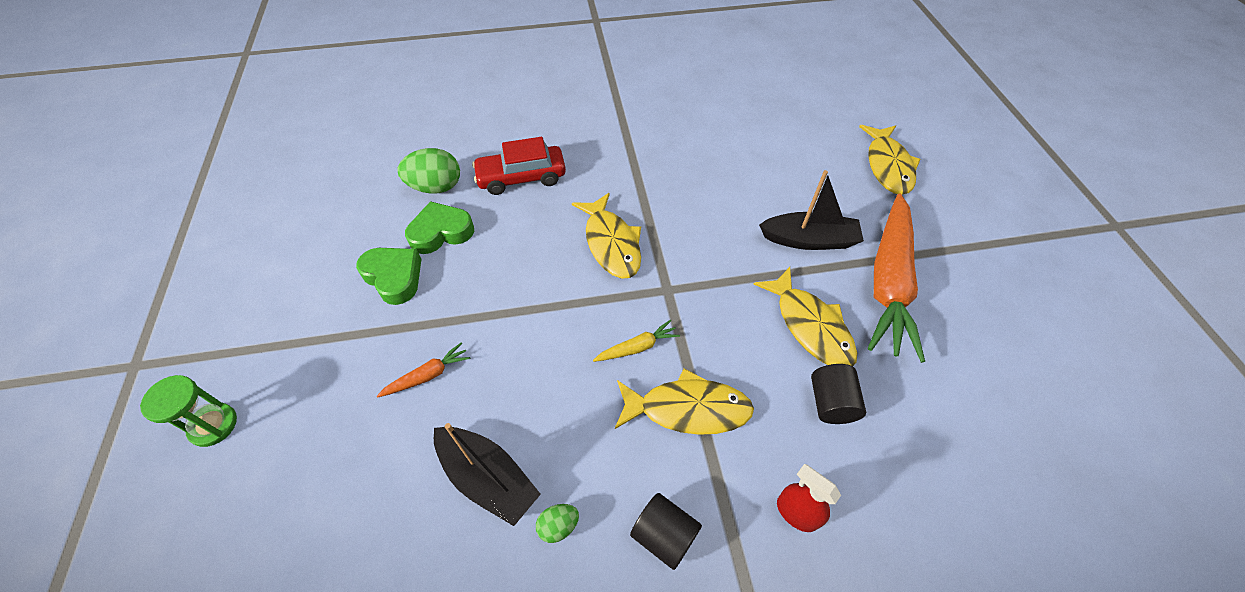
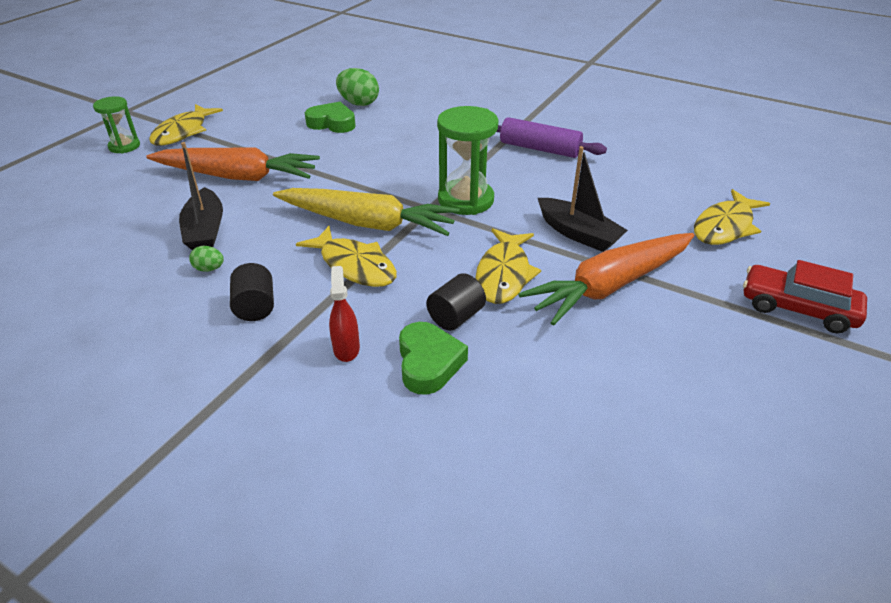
camera: 40 degrees right, 15 degrees down
green heart [356,248,422,305] -> green heart moved to [399,322,468,395]
orange carrot [377,342,470,397] -> orange carrot [146,148,320,181], size x2.45
red car [472,137,566,195] -> red car moved to [743,260,867,333]
yellow fish [572,193,641,278] -> yellow fish moved to [149,104,223,146]
yellow carrot [593,320,680,362] -> yellow carrot [273,188,460,236], size x2.45
none -> green hourglass [437,106,498,215]
none -> purple rolling pin [496,117,607,158]

